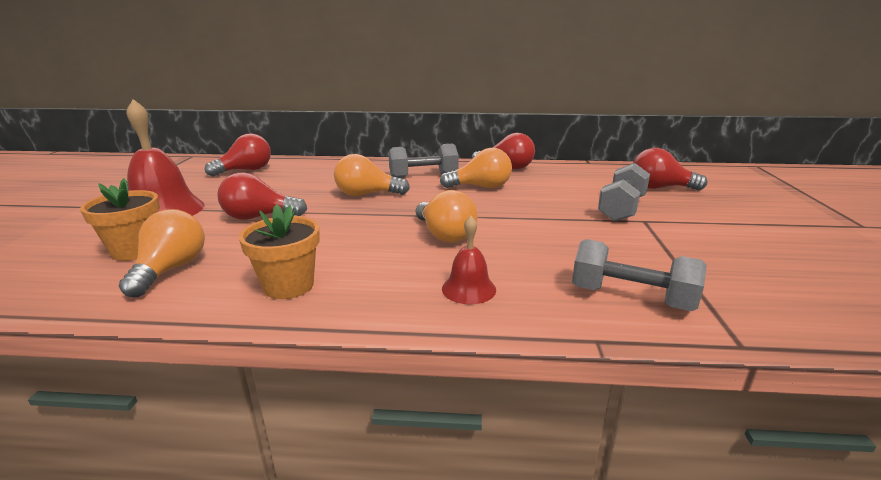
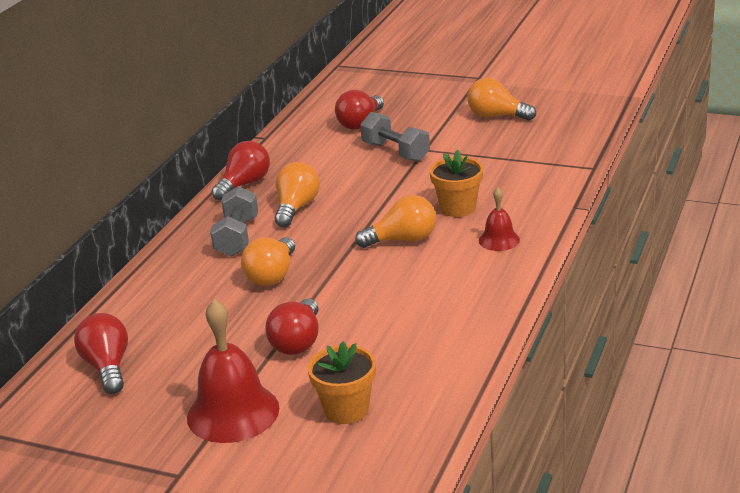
camera: 70 degrees left, 5 degrees up
orange light bulb [119,209,205,297] -> orange light bulb moved to [467,78,536,121]
orange flower pot [239,204,320,299] -> orange flower pot moved to [429,150,483,217]
grey dumbbell [572,239,707,311] -> none

